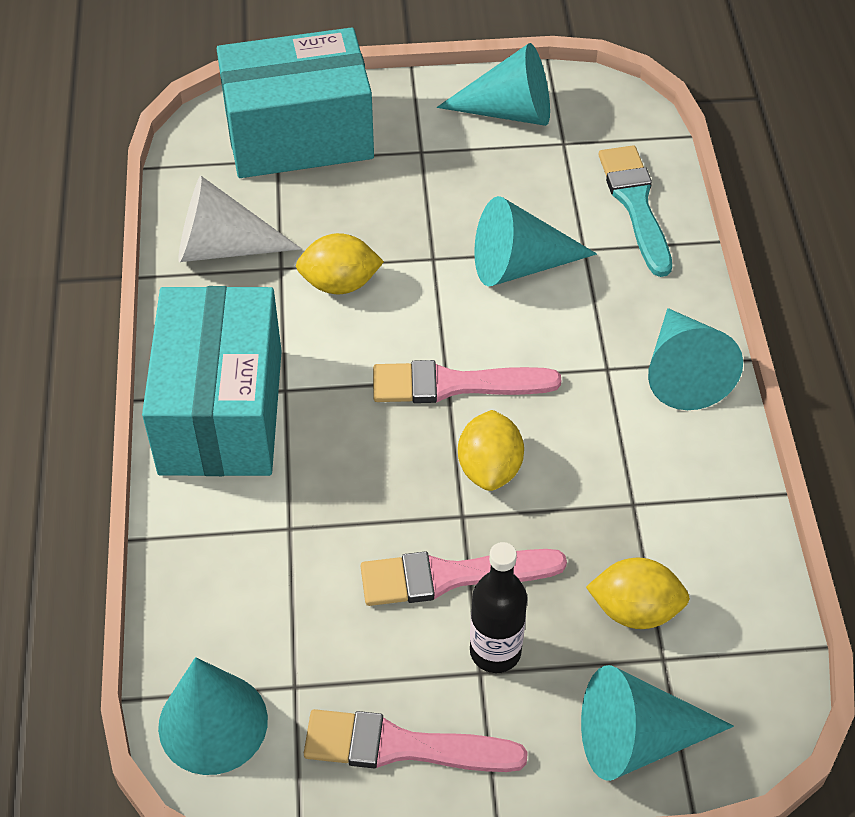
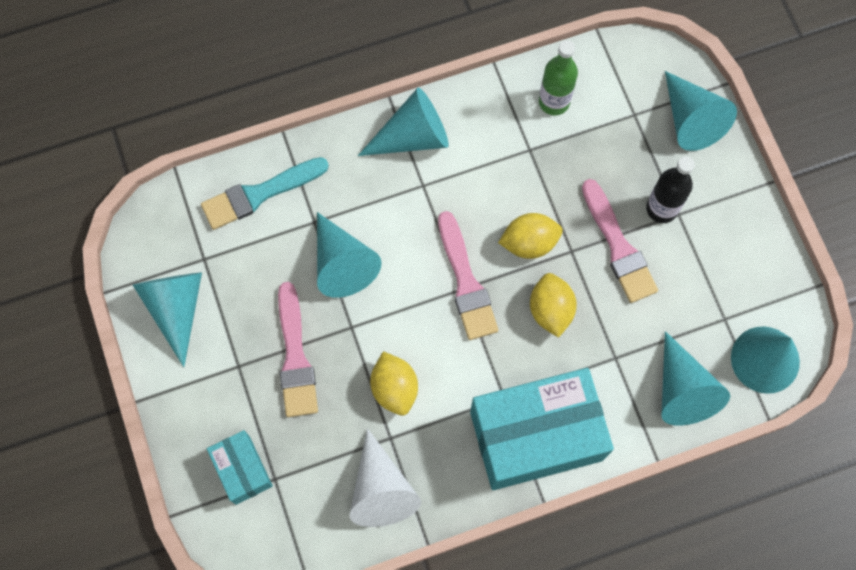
camera: 105 degrees left, 20 degrees up
turquoise box [216,27,374,178] -> turquoise box [207,430,273,505], size x0.49
pink brush [304,709,528,772] -> pink brush moved to [278,282,318,417]
yellow lemon [586,558,690,629] -> yellow lemon moved to [530,273,577,338]
none -> green bottle [539,40,578,115]
none -> turquoise cone [661,331,730,426]

